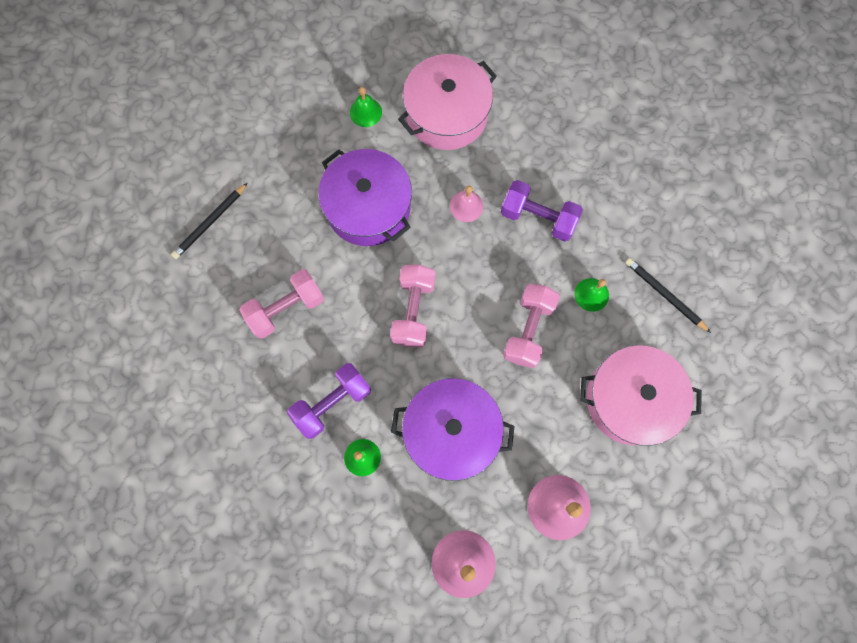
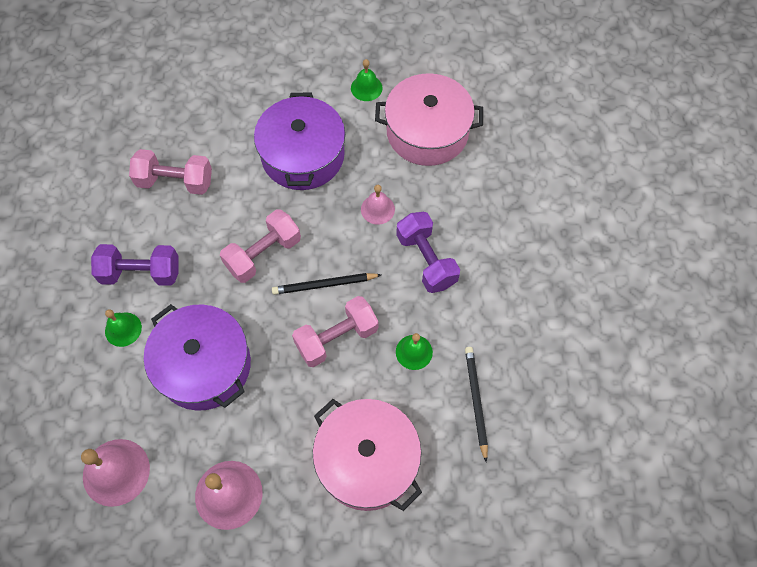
camera: 40 degrees right, 10 degrees down
black pencil [171,183,247,259] -> black pencil moved to [272,273,382,295]

